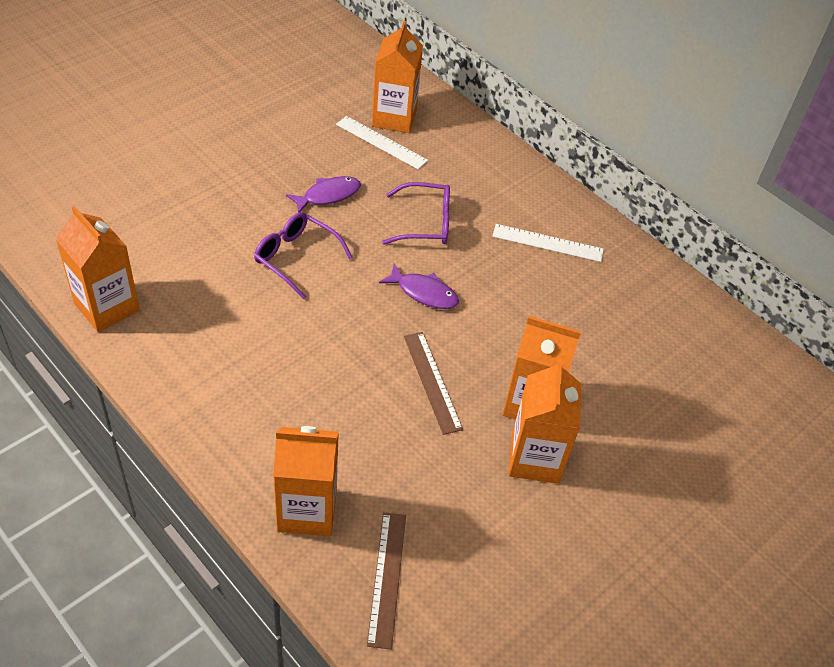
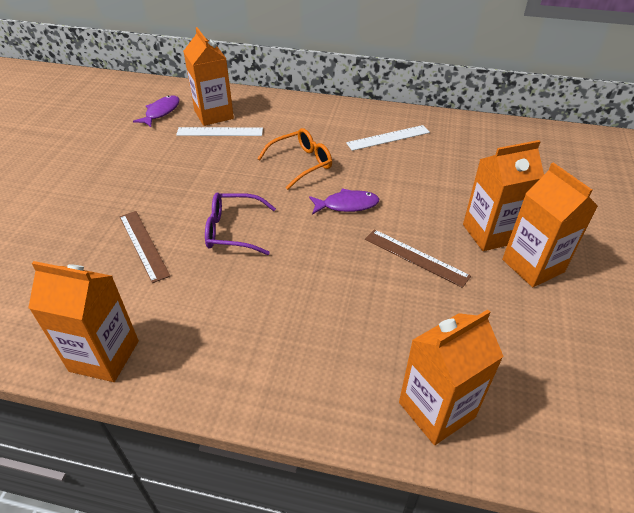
camera: 30 degrees left, 5 degrees down
purple fish [286,176,361,213] -> purple fish moved to [133,95,180,127]
brown ruler [367,512,406,649] -> brown ruler moved to [120,211,170,283]
purple glasses [382,182,450,245] -> orange glasses [257,128,332,190]

